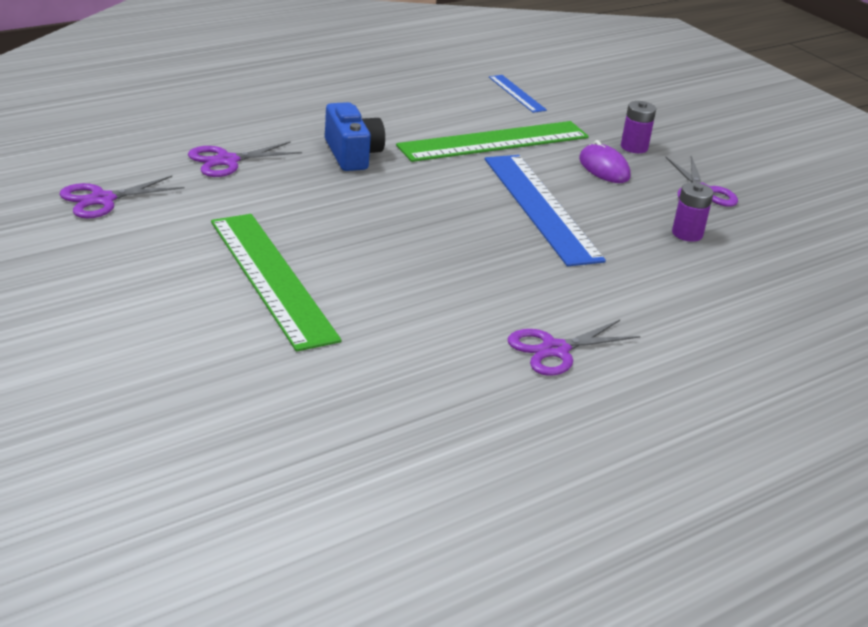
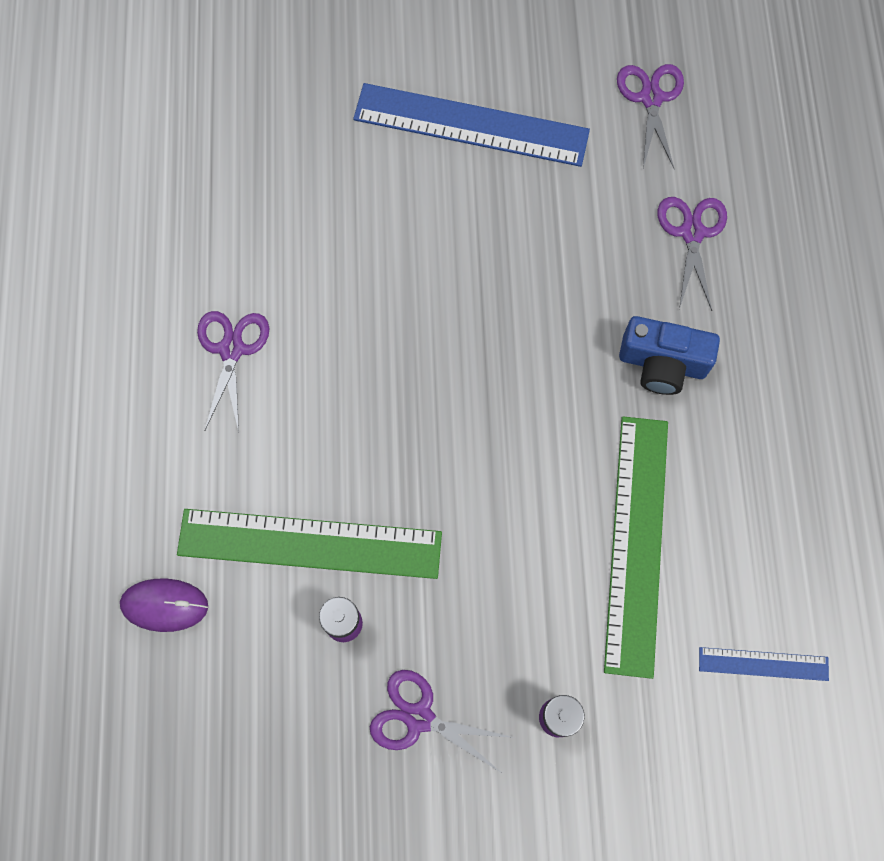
camera: 125 degrees right, 40 degrees up
green ruler [211,214,342,351] -> green ruler moved to [177,509,442,579]
blue ruler [485,155,606,266] -> blue ruler moved to [353,83,590,167]
purple mouse [579,140,631,183] -> purple mouse moved to [120,579,208,632]

